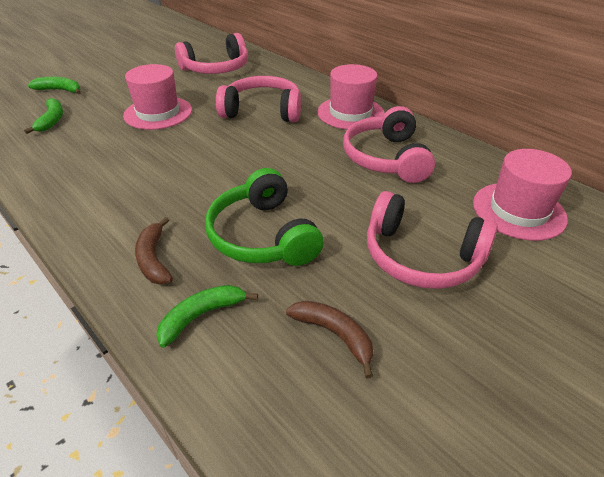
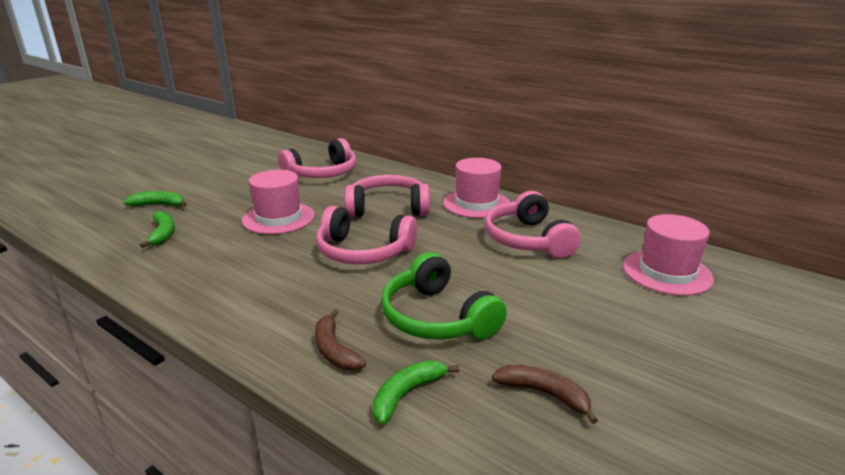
camera: 10 degrees left, 15 degrees down
pink headphones [367,191,498,289] -> pink headphones moved to [316,206,417,264]

